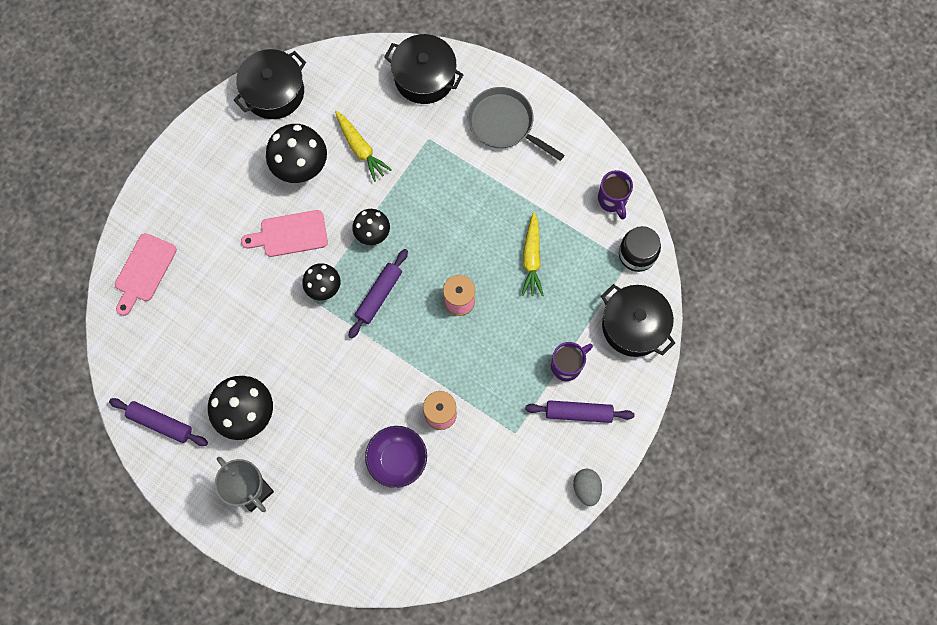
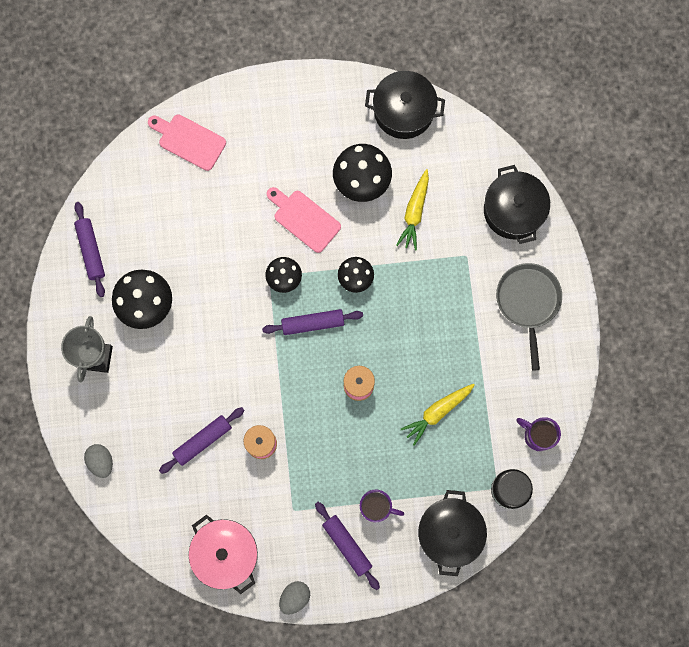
camera: 50 degrees right, 5 degrees up
pink cutting board [115,233,177,316] -> pink cutting board turned 45 degrees clockwise [148,114,226,171]
purple bowl [365,426,427,488] -> purple rolling pin [159,407,245,474]
purple mug [598,170,633,220] -> purple mug turned 90 degrees clockwise [516,417,561,451]
none -> grey egg [84,444,113,478]
none -> pink pot [189,515,258,594]

